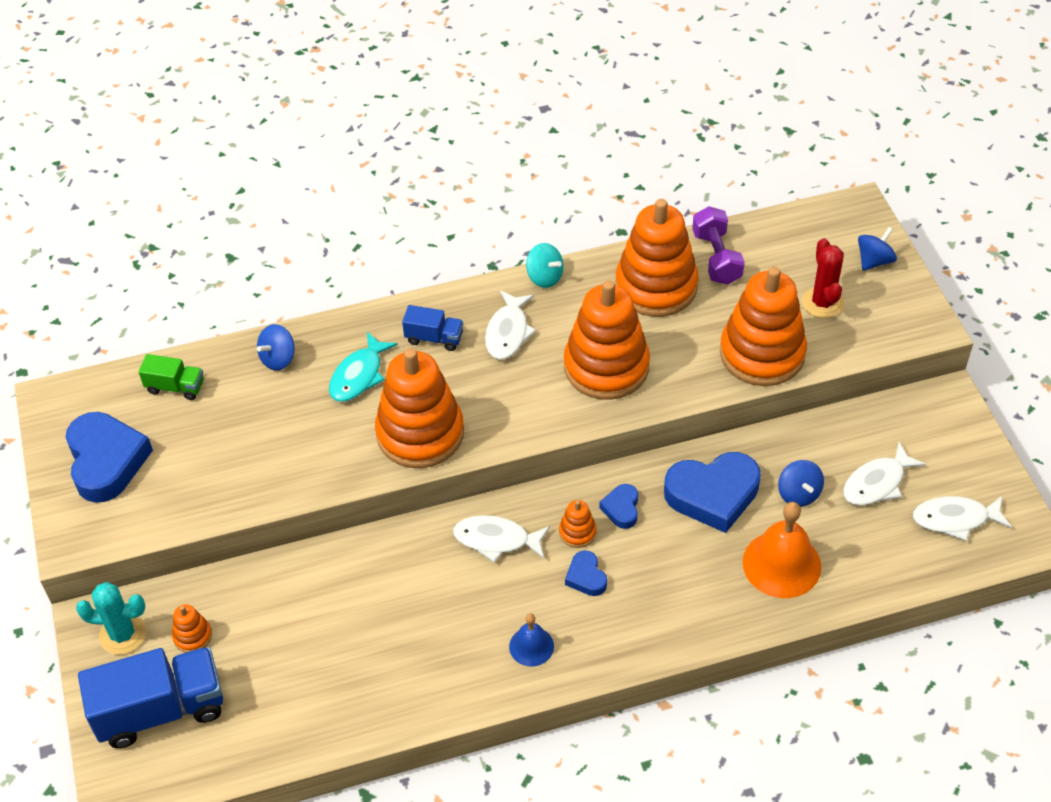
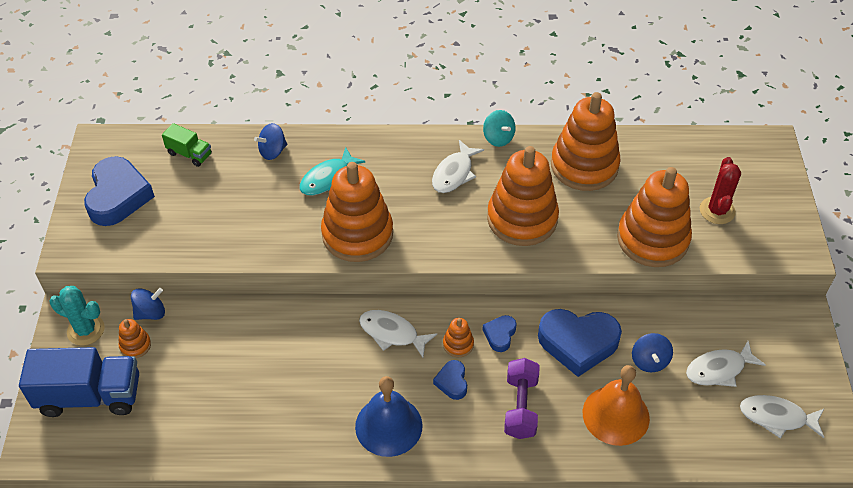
camera: 15 degrees right, 0 degrees up
blue truck [402,305,463,351] -> none
blue bell [509,614,554,667] -> blue bell [355,376,423,457], size x1.80
purple dumbbell [692,206,745,285] -> purple dumbbell moved to [504,358,540,439]
blue spinning top [858,227,897,271] -> blue spinning top moved to [131,288,165,320]

